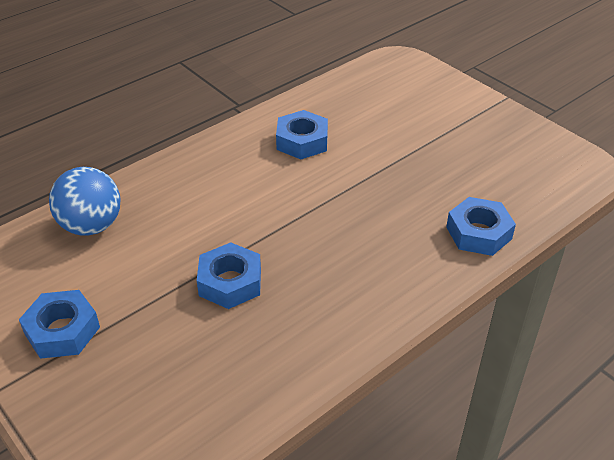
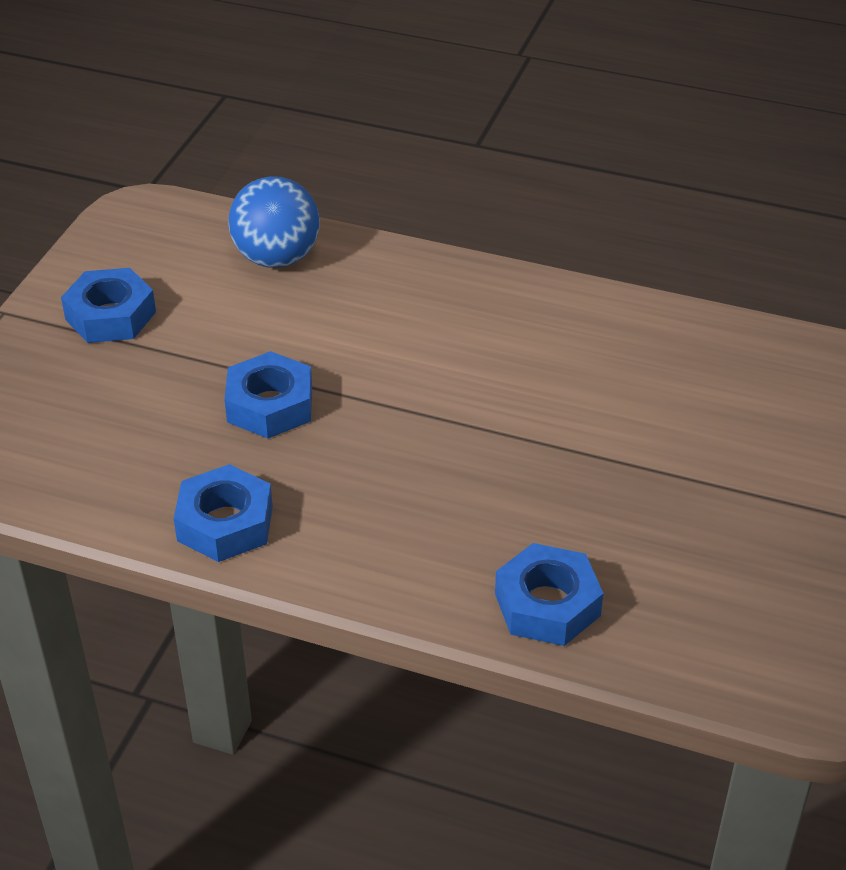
camera: 60 degrees right, 0 degrees up
blue nut [276,110,328,159] -> blue nut moved to [174,464,273,562]

